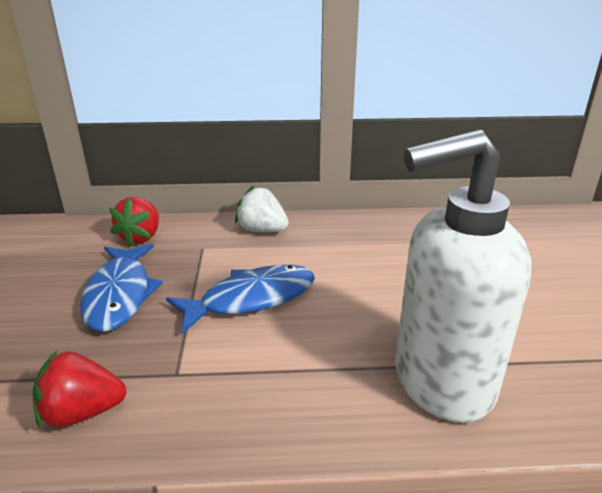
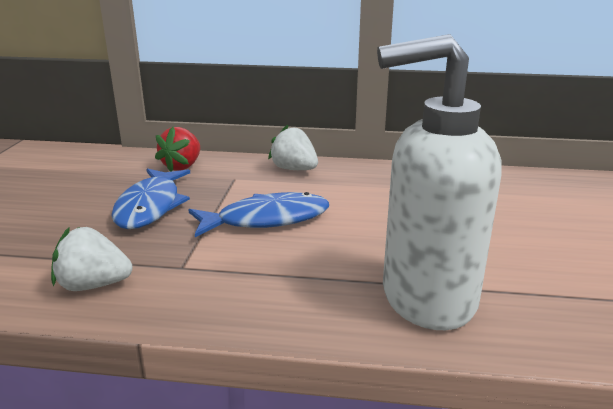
camera: 10 degrees right, 5 degrees down
red strawberry [33,351,126,428] -> white strawberry [51,227,133,291]

